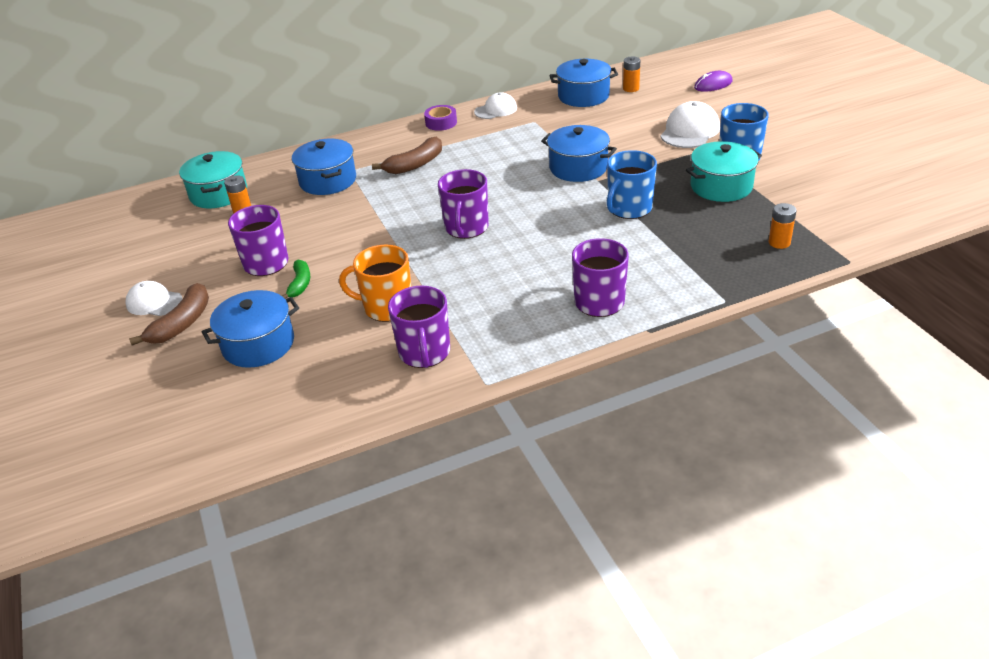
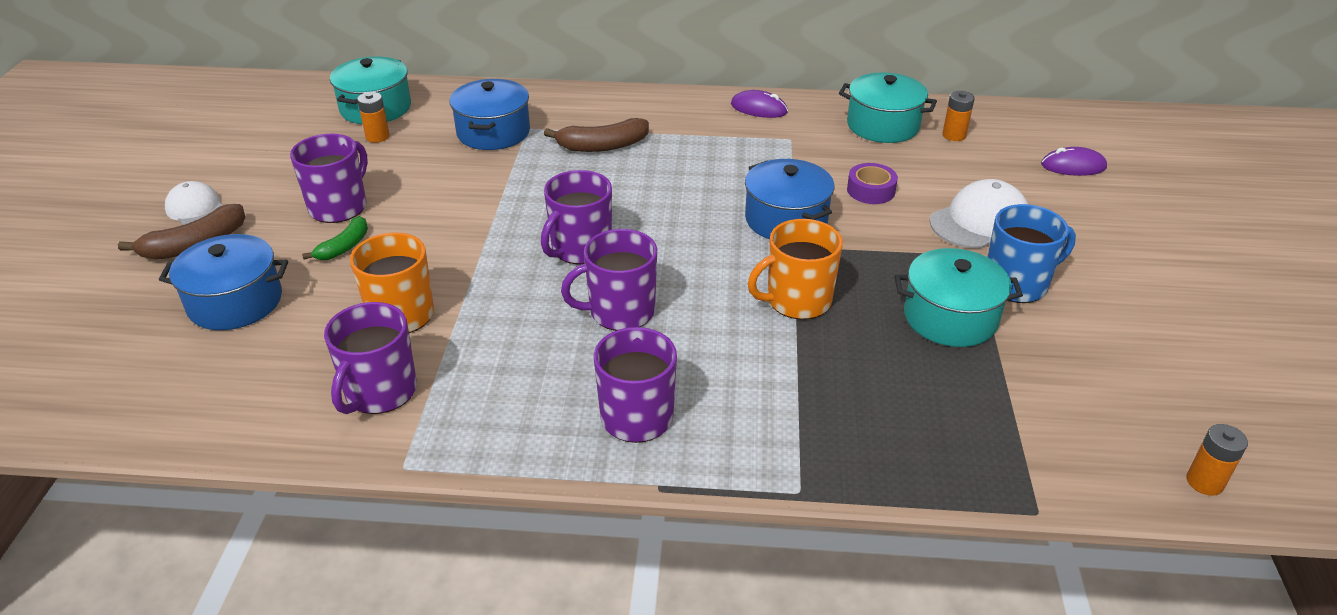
camera: 25 degrees right, 0 degrees up
purple tape [424,105,457,131] -> purple tape moved to [847,163,898,204]
white cap [474,92,517,119] -> purple mouse [731,90,788,118]
blue pot [549,59,618,107] -> turquoise pot [839,72,937,143]
blue mug [607,150,657,219] -> orange mug [748,219,843,320]
orange battery [769,203,796,249] -> orange battery moved to [1186,424,1248,496]
none -> purple mug [561,229,657,331]

